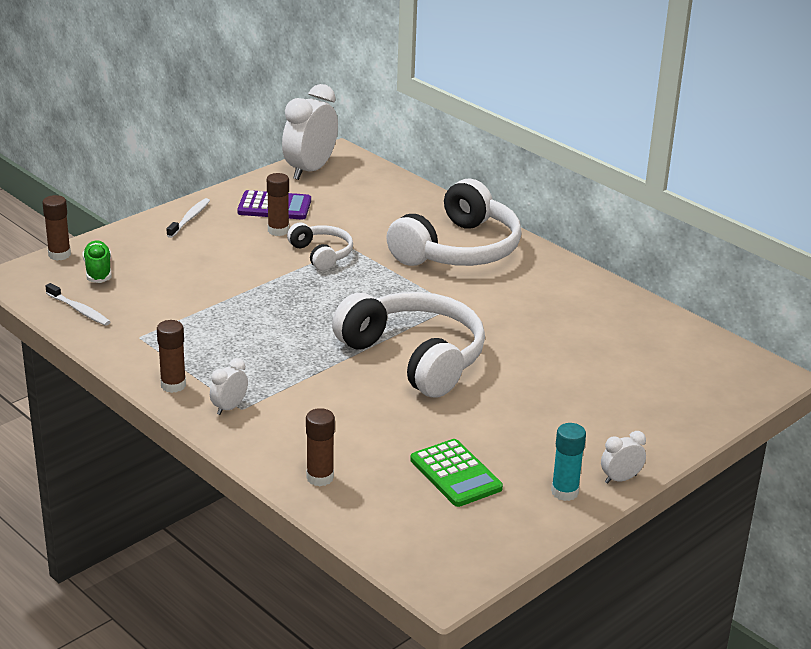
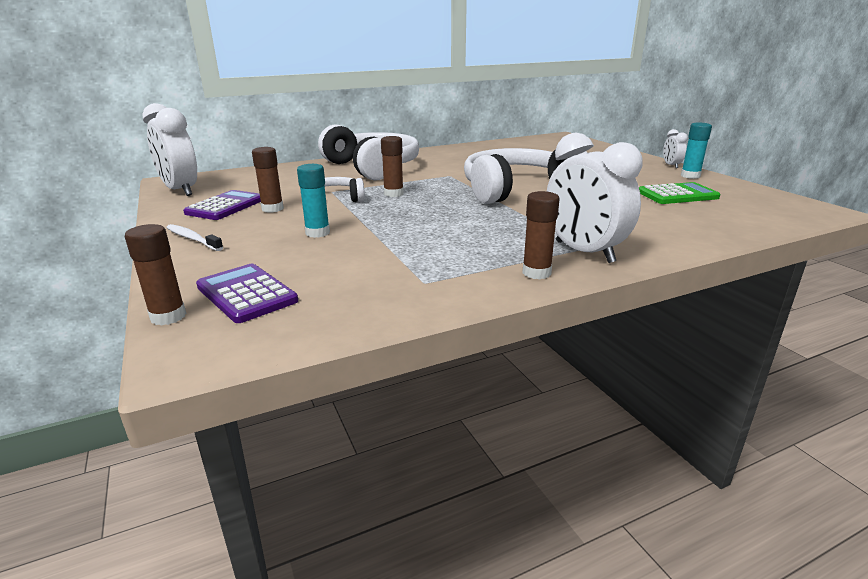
camera: 70 degrees left, 5 degrees down
white toothbrush [45,283,110,326] -> none
green shoe [83,240,112,283] -> purple calculator [196,264,298,323]
white clock [210,358,248,415] -> white clock [547,133,643,263], size x2.11
brown glue stick [306,408,335,486] -> brown glue stick moved to [381,136,404,197]
none -> turquoise glue stick [297,164,330,238]

